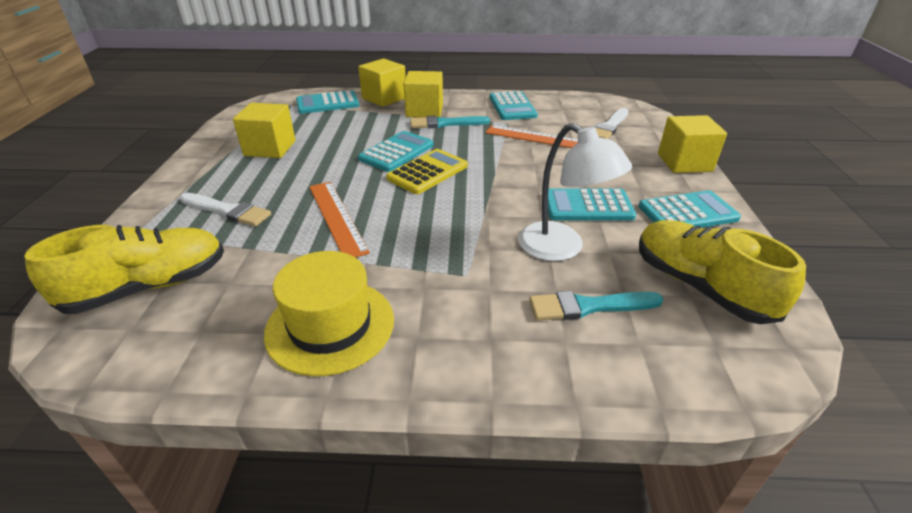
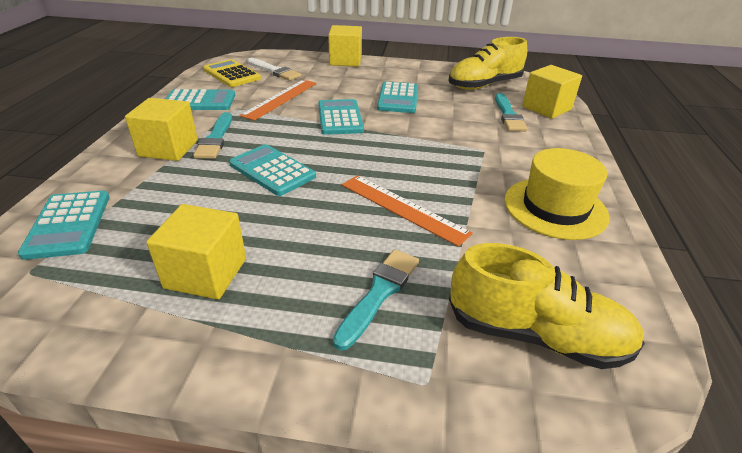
camera: 85 degrees left, 0 degrees up
yellow shoe [24,225,224,314] -> yellow shoe turned 135 degrees clockwise [449,243,645,369]
white brush [180,193,271,226] -> turquoise brush [333,249,419,350]
orange ruler [309,182,370,258] -> orange ruler turned 60 degrees clockwise [342,175,473,247]
yellow cube [358,58,406,107] -> yellow cube moved to [522,65,582,119]
yellow calculator [386,149,468,194] -> yellow calculator moved to [203,59,261,87]
white lamp [518,123,632,261] -> none
turquoise calculator [638,190,741,228] -> turquoise calculator moved to [318,99,364,135]

